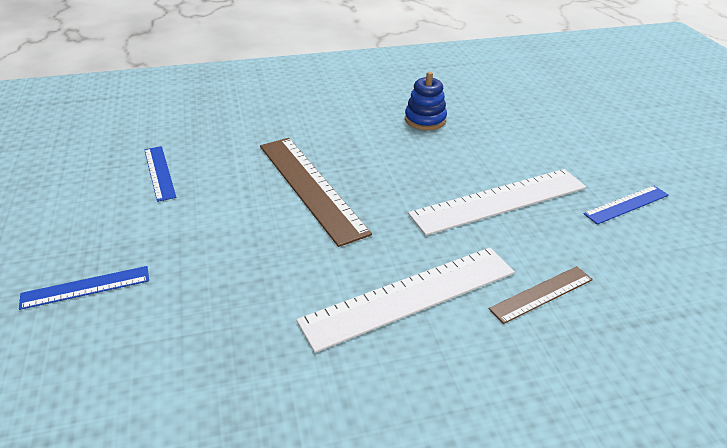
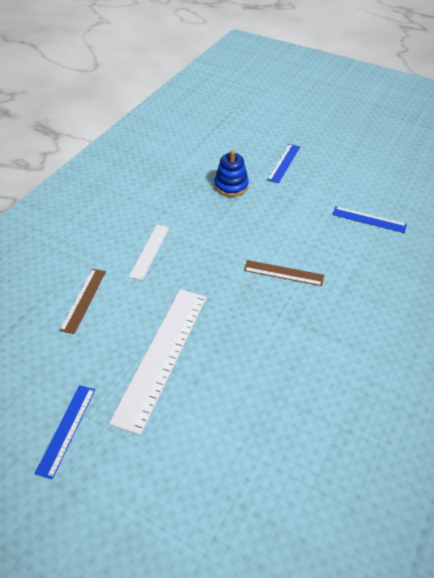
camera: 135 degrees right, 10 degrees up
brown ruler [260,138,372,247] -> brown ruler [244,260,324,286], size x0.53
white ruler [296,247,515,353] -> white ruler [129,225,170,280], size x0.53
blue stacking toy [405,72,447,130] -> blue stacking toy moved to [214,150,249,197]

